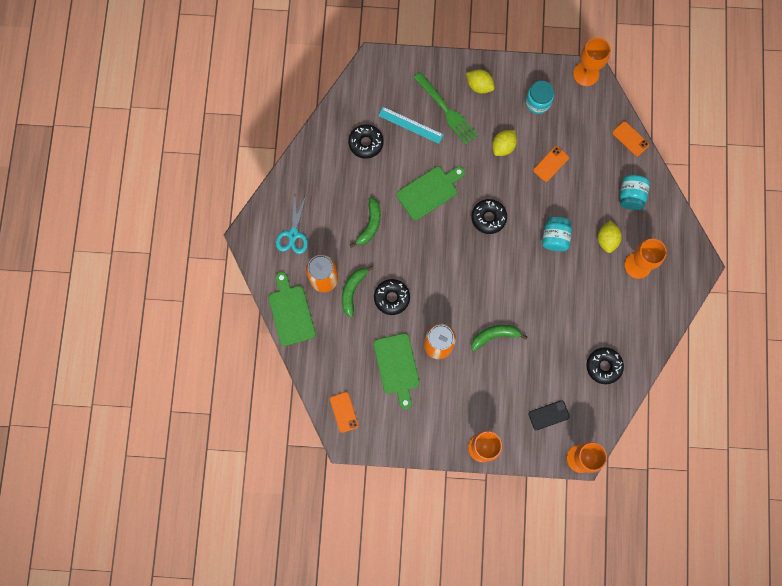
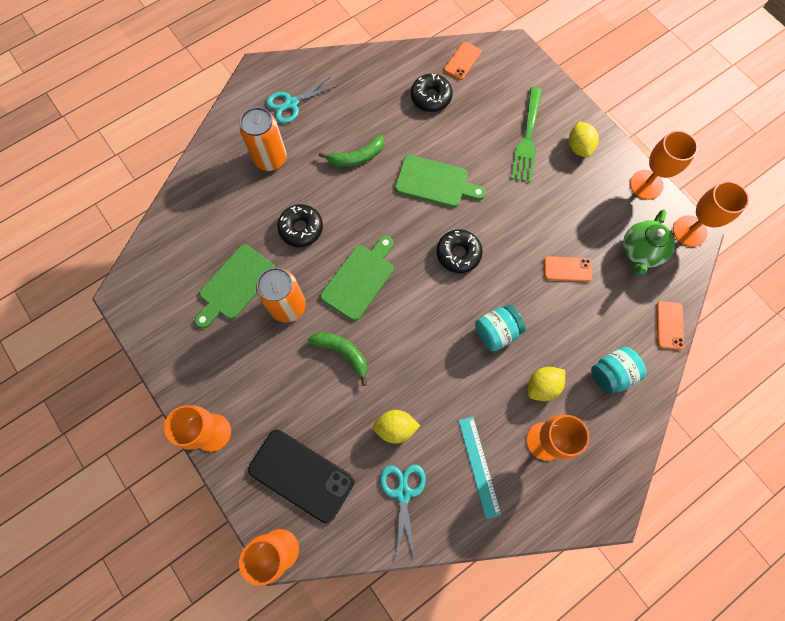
camera: 50 degrees right, 5 degrees down
green cutting board [268,272,316,346] -> green cutting board moved to [320,236,393,321]
orange phone [330,392,359,433] -> orange phone moved to [444,42,481,80]
green banana [342,266,374,318] -> none
turquoise ruler [378,107,444,144] -> turquoise ruler moved to [458,417,501,519]
yellow lemon [492,130,517,156] -> yellow lemon moved to [373,410,420,444]
turquoise jar [525,81,554,114] -> none
black phone [529,400,570,430] -> black phone [248,430,354,523], size x1.91
black donut [586,347,624,384] -> turquoise scissors [380,465,426,556]
none -> green teapot [623,209,675,275]
none -> orange goblet [630,131,698,200]

